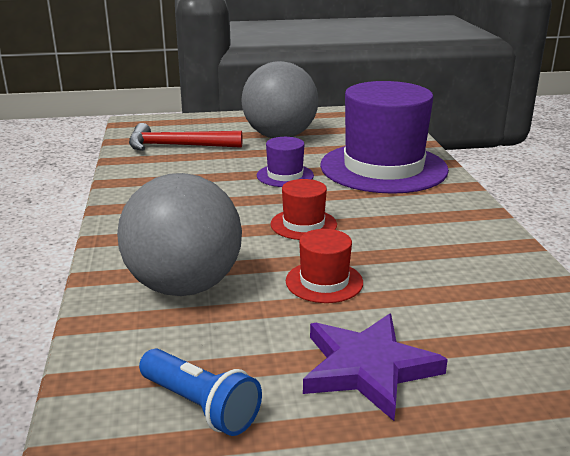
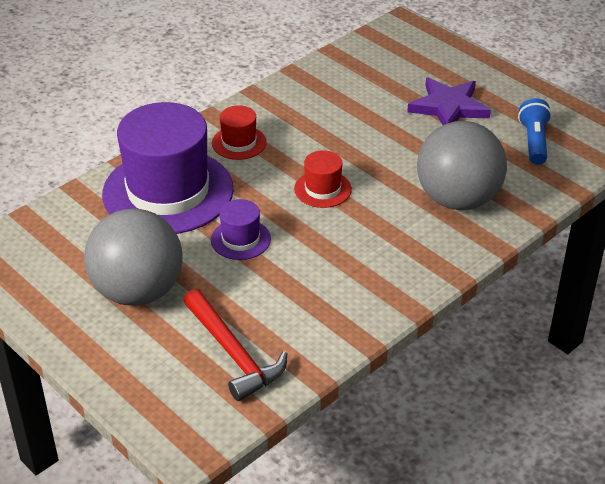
camera: 125 degrees left, 15 degrees up
red hat [286,229,363,303] -> red hat moved to [212,105,267,160]

